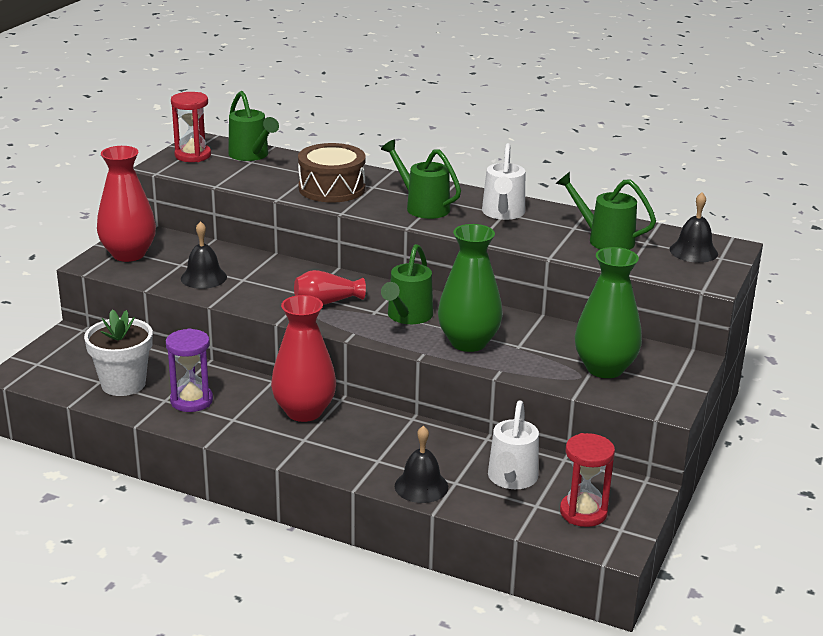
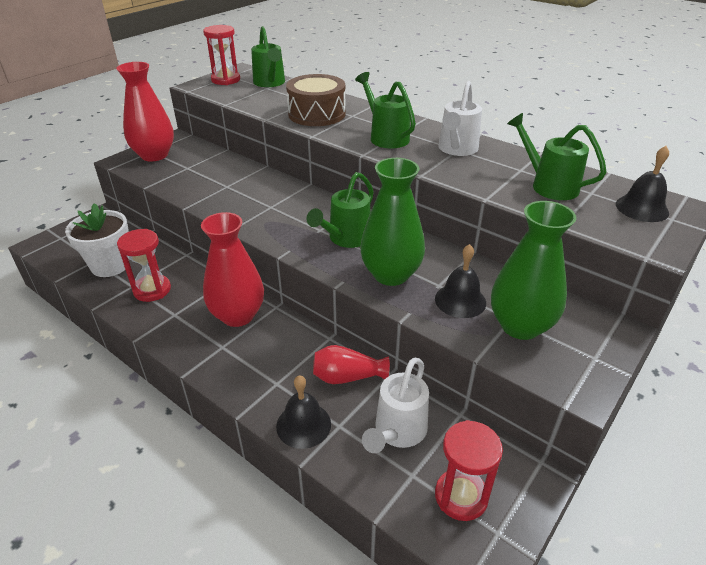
camera: 15 degrees right, 10 degrees up
purple hourglass [166,328,213,412] -> red hourglass [117,229,171,302]
black bell [181,221,227,289] -> black bell moved to [435,244,486,318]
red vase [294,270,366,305] -> red vase moved to [313,345,390,384]

